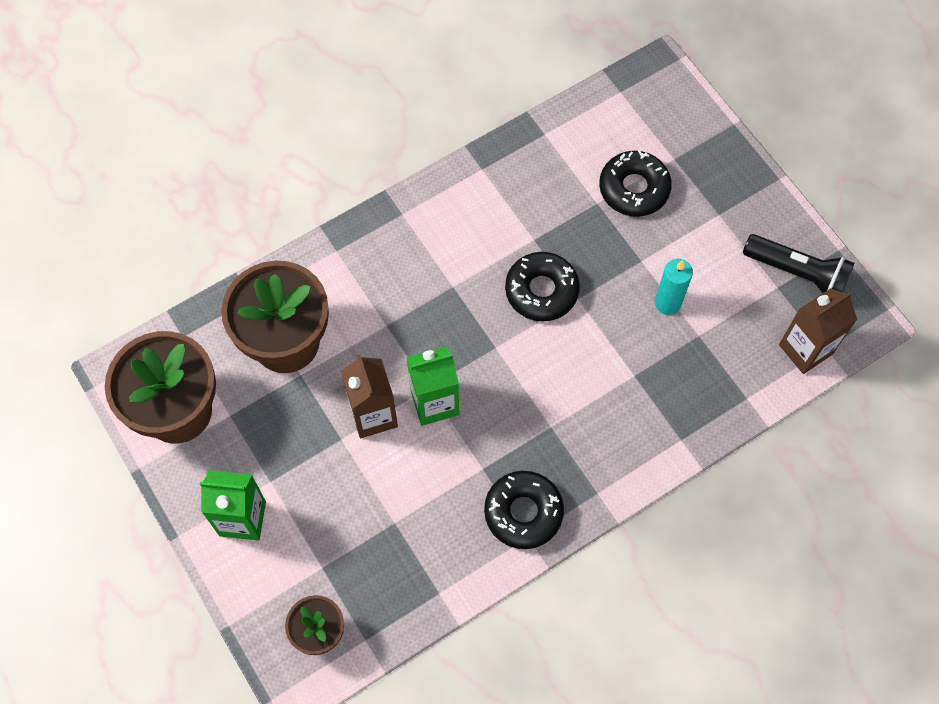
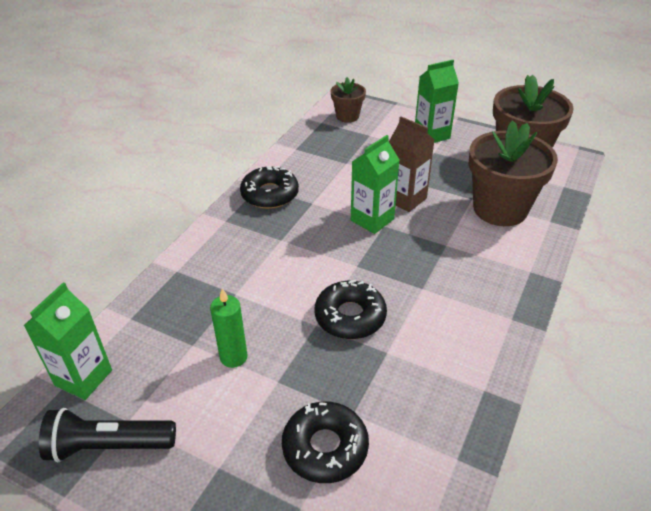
camera: 150 degrees right, 25 degrees down
turquoise candle [655,259,693,315] -> green candle [210,288,248,368]
brown carton [779,288,857,374] -> green carton [24,282,112,400]

